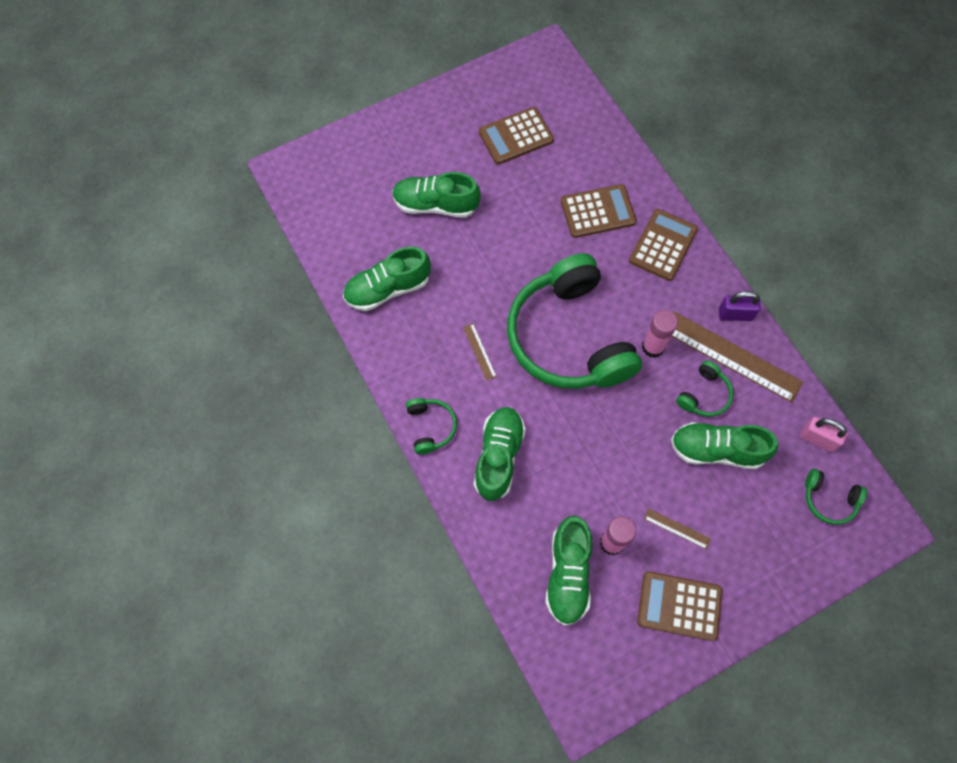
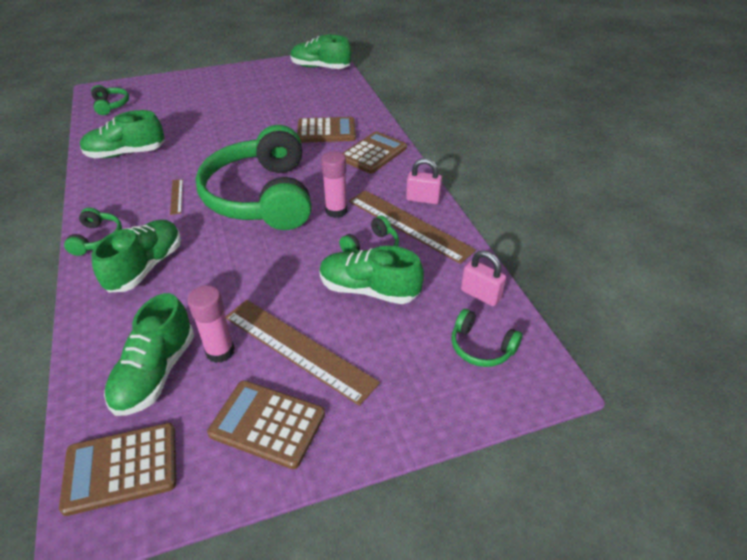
camera: 10 degrees right, 25 degrees down
green shoe [392,172,481,218] -> green shoe moved to [290,35,351,69]
brown calculator [479,107,554,165] -> brown calculator moved to [59,423,176,516]
brown ruler [644,509,711,549] -> brown ruler [225,300,380,406], size x2.30
purple padlock [719,291,761,321] -> pink padlock [406,158,442,204]
none -> green headphones [91,85,129,115]

